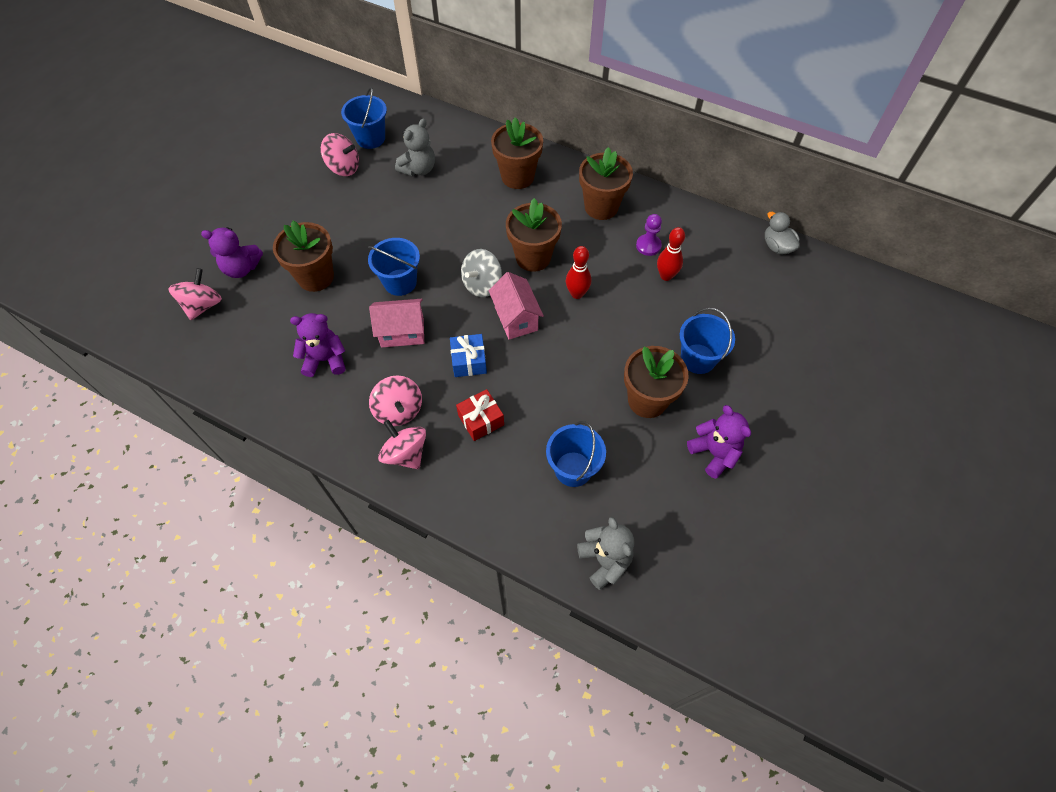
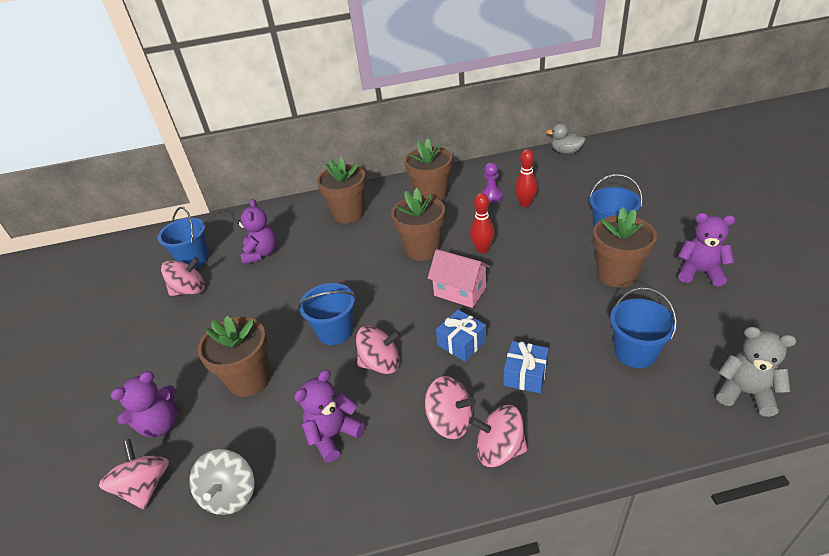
camera: 35 degrees left, 20 degrees down
pink house [369,299,424,347] -> pink spinning top [356,326,401,374]
grey teddy bear [395,118,435,176] -> purple teddy bear [236,199,277,265]
red gift [456,389,504,441] -> blue gift [503,341,549,393]
grey spinning top [461,249,502,297] -> grey spinning top moved to [189,449,254,515]

